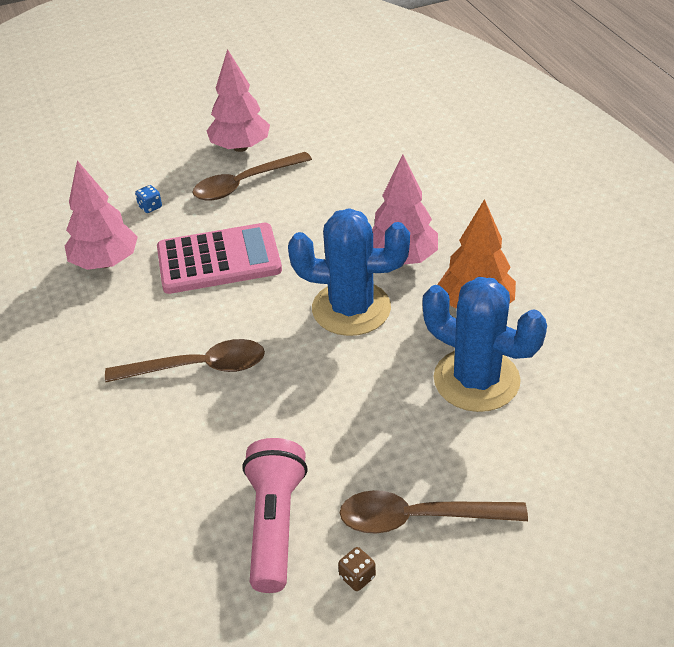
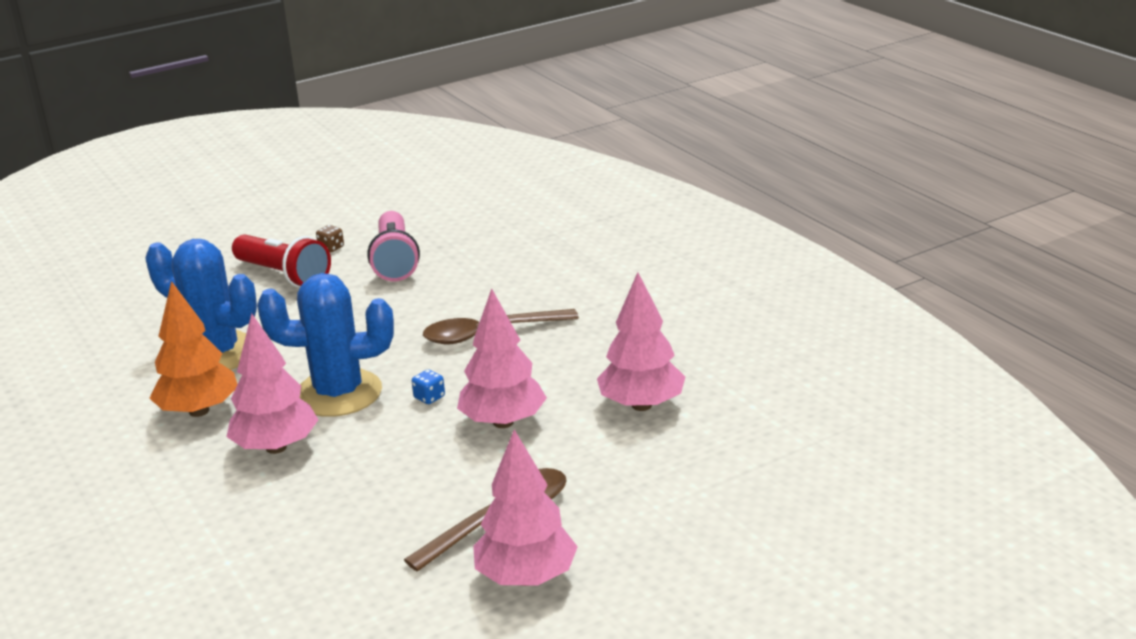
camera: 170 degrees right, 15 degrees down
blue dice [135,185,162,213] -> blue dice moved to [412,370,445,404]
pink calculator [157,223,282,294] -> pink tree [457,289,547,428]
brown spoon [340,490,528,533] -> red flashlight [232,234,331,288]

